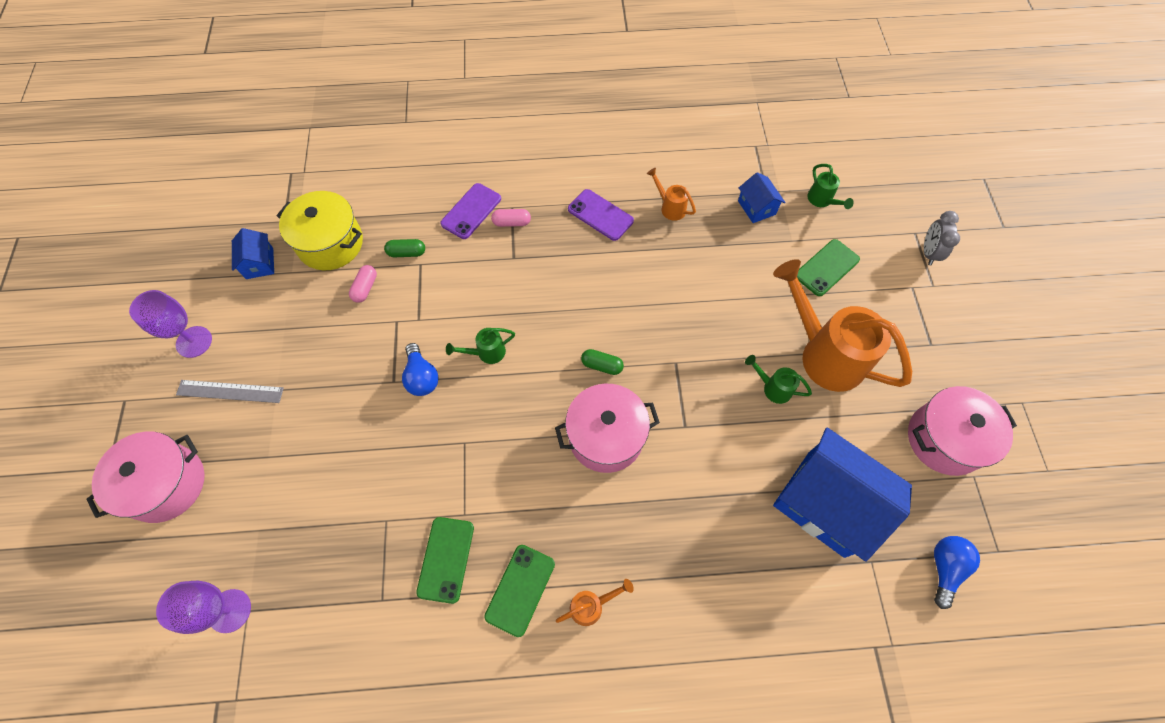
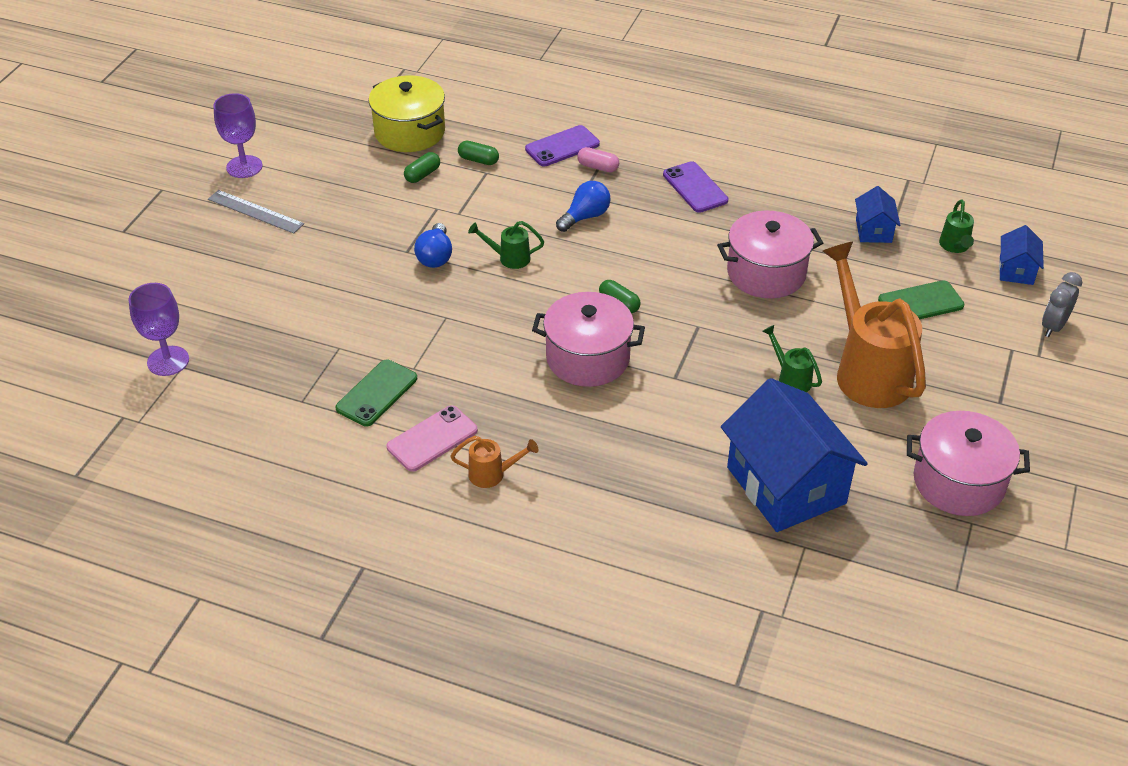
camera: 25 degrees right, 20 degrees down
pink pot [87,431,205,523] -> pink pot moved to [717,210,823,298]
blue house [232,228,274,279] -> blue house moved to [999,225,1044,285]
pink capsule [349,265,377,303] -> green capsule [404,152,440,183]
green phone [484,545,555,637] -> pink phone [387,405,478,472]
orange watering can [647,168,696,221] -> none
blue light bulb [934,536,980,609] -> blue light bulb moved to [556,181,611,232]

